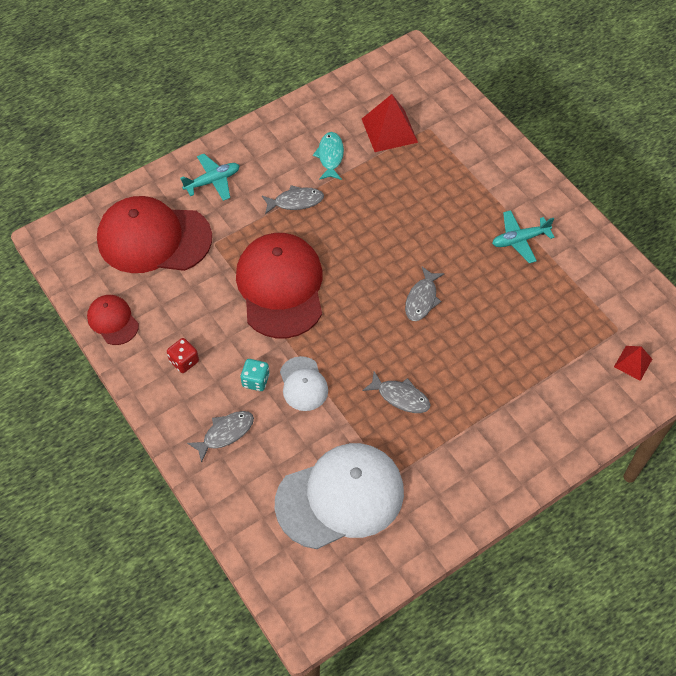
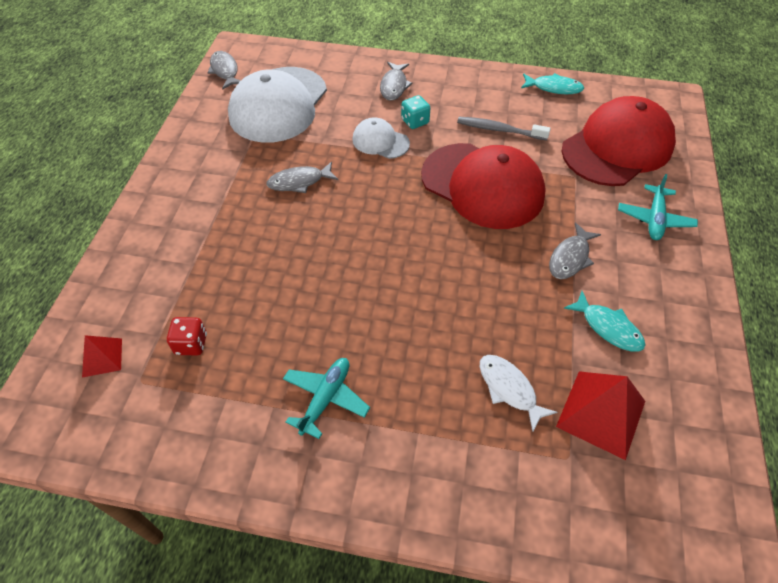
camera: 135 degrees right, 5 degrees down
red cap [87,295,139,345] -> turquoise fish [521,73,584,94]
red dice [167,338,199,373] -> red dice moved to [167,317,207,356]
grey fish [405,267,445,321] -> grey fish moved to [207,51,240,90]
none -> grey toothbrush [457,117,551,140]
none -> white fish [480,355,557,431]

